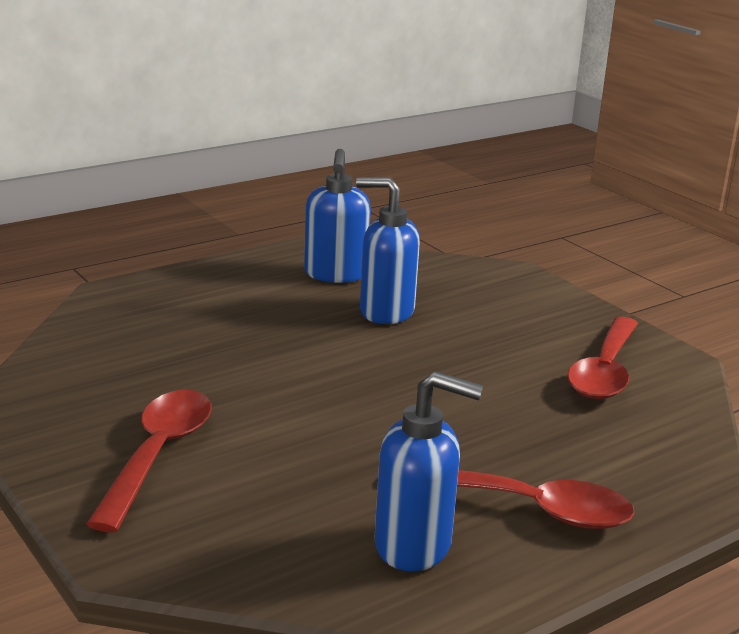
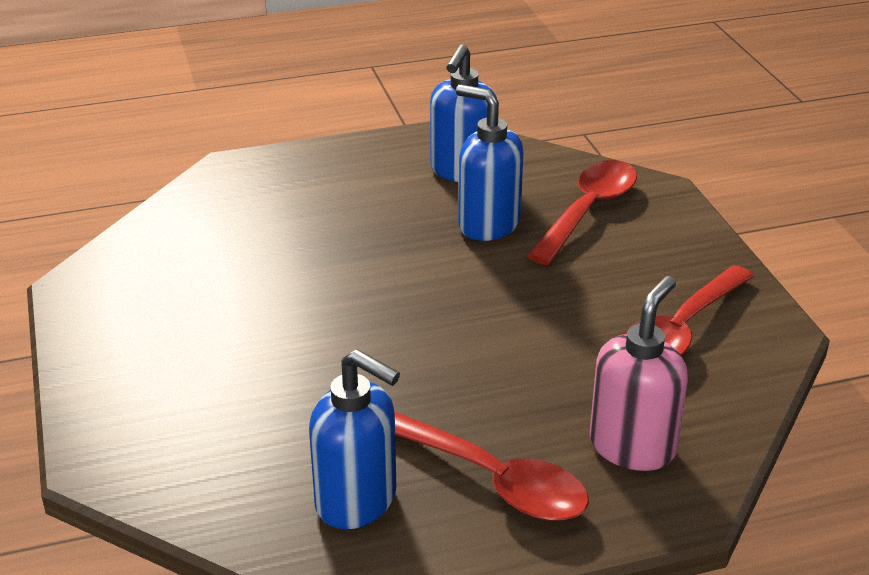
camera: 20 degrees right, 10 degrees up
red spoon [86,390,212,532] -> red spoon moved to [527,160,637,265]
none -> pink soap dispenser [590,276,688,471]

